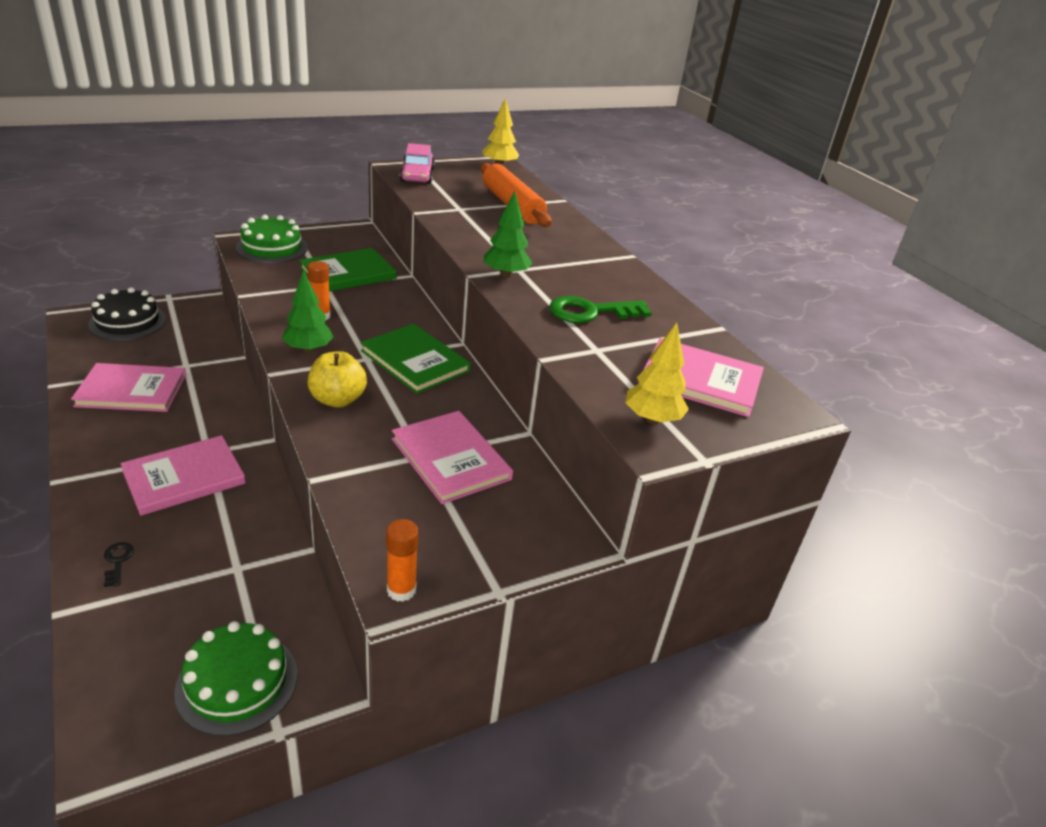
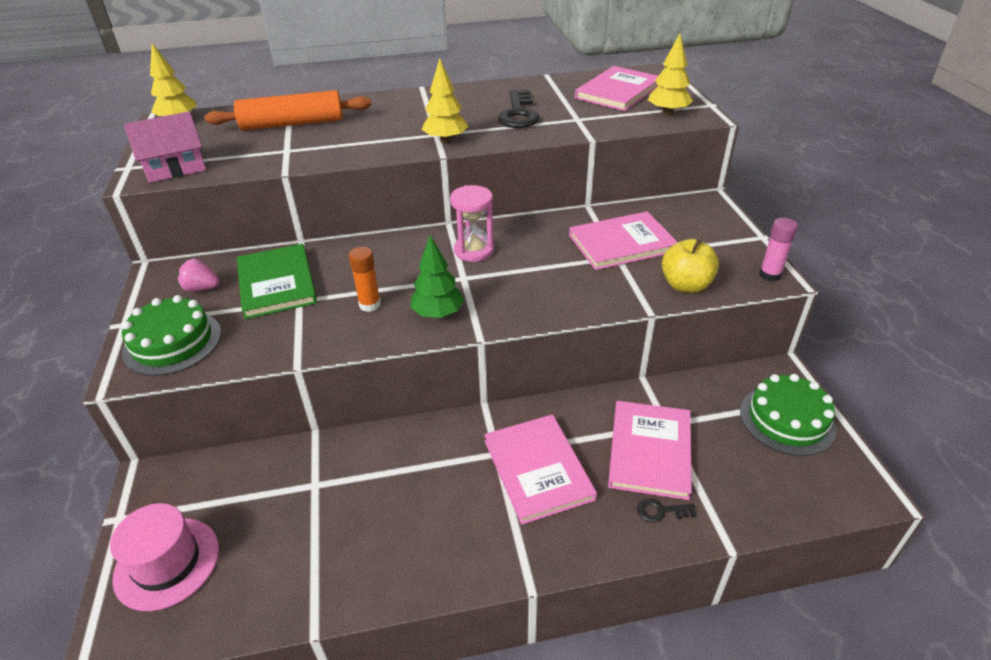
camera: 70 degrees left, 5 degrees up
pink book [71,363,186,412] -> pink book moved to [608,401,692,500]
black cake [88,287,166,341] -> pink hat [110,503,219,611]
yellow apple [308,351,367,408] -> yellow apple moved to [662,239,719,293]
green book [361,324,471,394] -> pink hourglass [450,185,494,262]
orange glue stick [386,519,419,602] -> pink glue stick [759,218,798,282]
pink car [400,143,435,184] -> pink house [124,111,206,183]
green tree [484,191,532,278] -> yellow tree [421,58,468,143]
green key [549,296,652,323] -> black key [498,90,540,128]
none -> pink strawberry [177,259,220,292]

